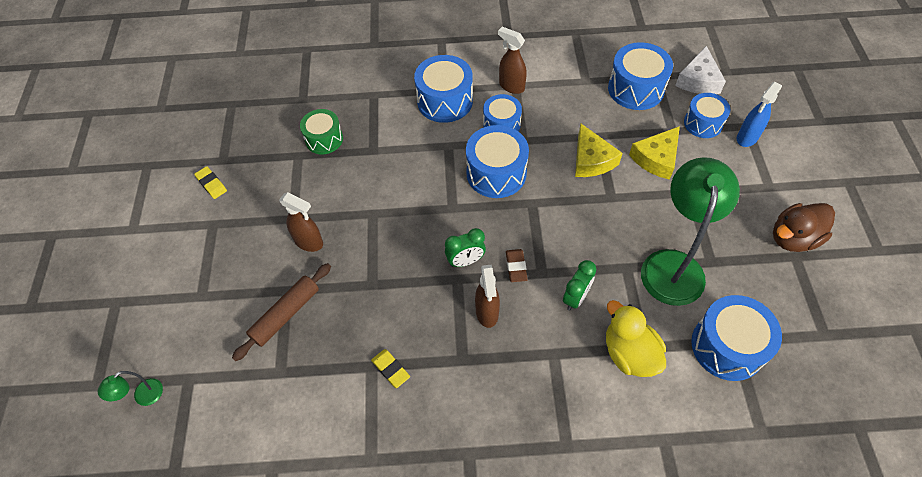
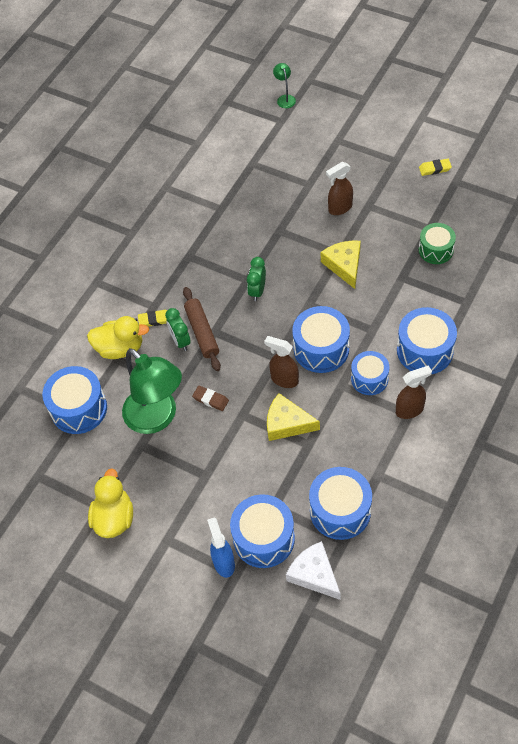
camera: 125 degrees right, 0 degrees up
brown rolling pin [232,263,331,361] -> brown rolling pin moved to [183,287,221,371]
yellow eraser [371,349,410,388] -> yellow eraser moved to [138,310,167,327]
brown spray bottle [475,265,500,328] -> brown spray bottle moved to [264,336,299,388]
brown eraser [506,249,528,282] -> brown eraser moved to [192,386,229,411]
yellow cheese [629,126,680,180] -> yellow cheese moved to [321,241,361,289]
blue drum [684,93,730,138] -> blue drum [230,494,295,568], size x1.53
brown duck [773,203,835,252] -> yellow duck [88,468,133,538]

